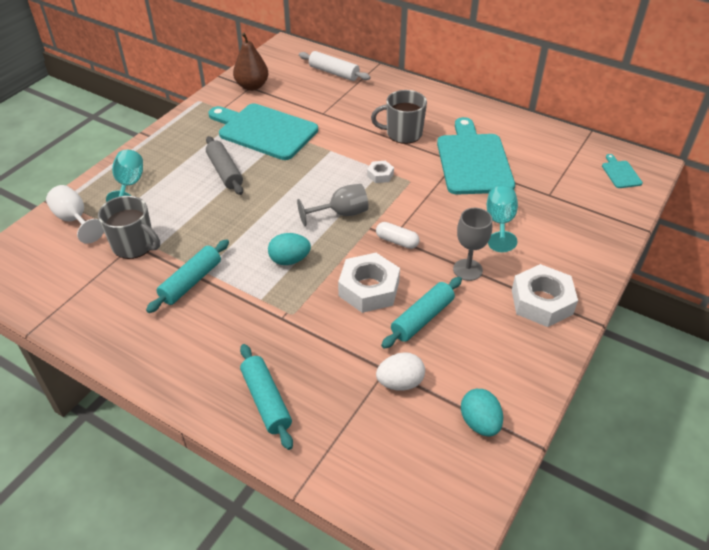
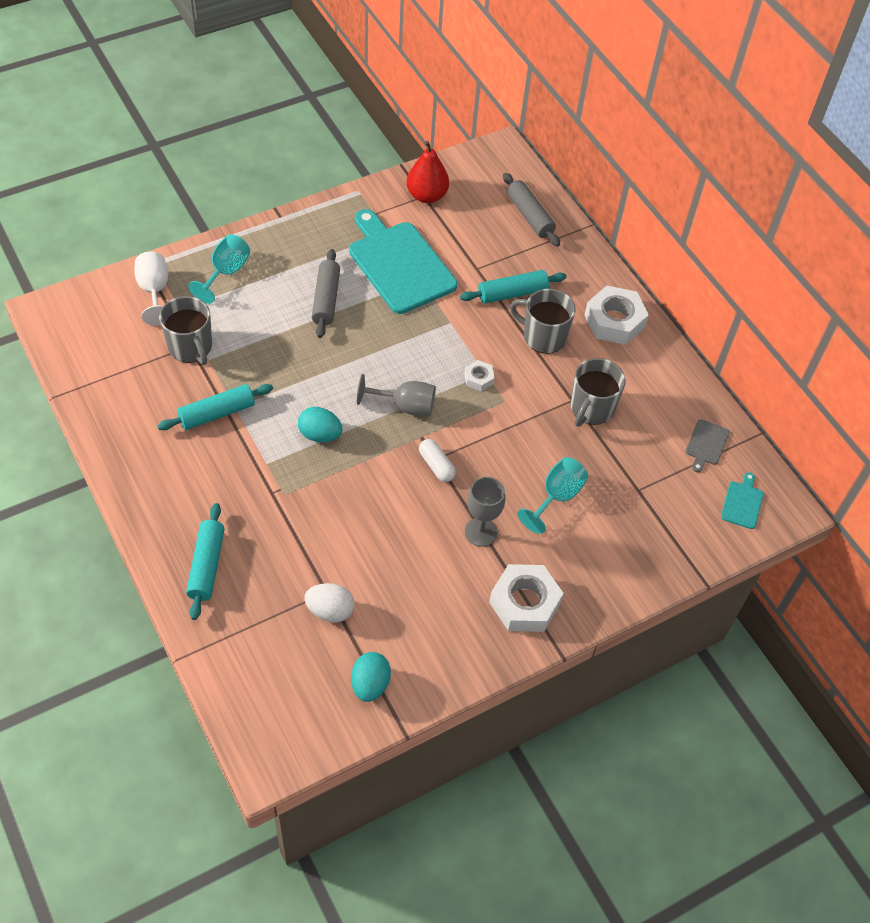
camera: 25 degrees right, 10 degrees up
brown pear [233,33,268,91] -> red pear [406,141,449,203]
white rolling pin [299,51,371,81] -> grey rolling pin [503,173,560,246]
white nut [338,253,400,313] -> white nut moved to [585,286,649,345]
turquoise rolling pin [381,277,462,349] -> turquoise rolling pin moved to [460,270,566,304]
turquoise cutting board [437,117,515,195] -> grey mug [570,358,626,427]
none -> grey cutting board [685,419,730,472]

